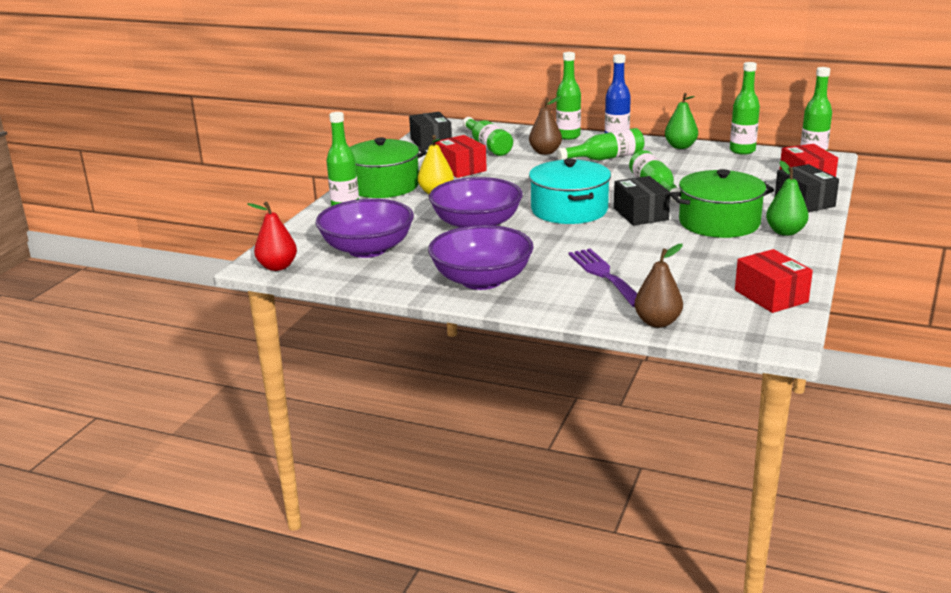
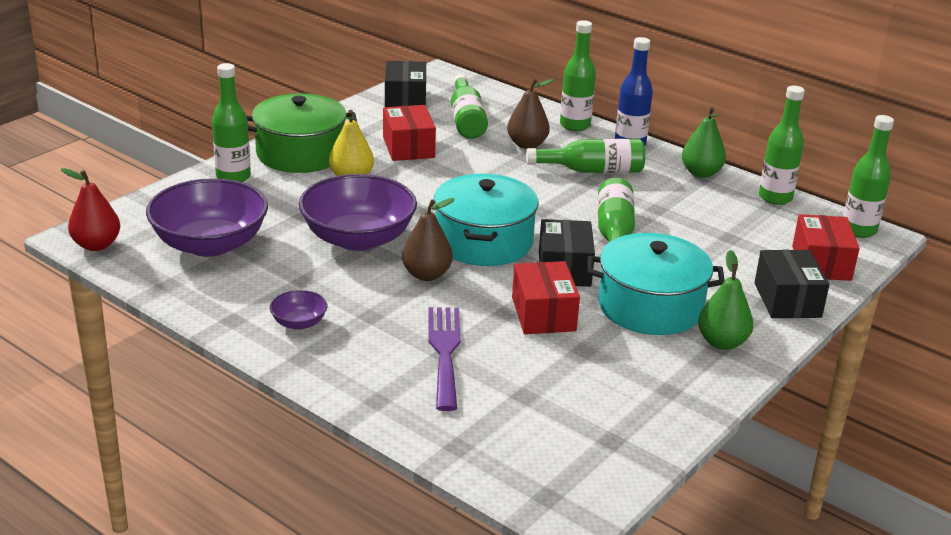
camera: 15 degrees right, 5 degrees up
purple bowl [428,225,534,290] -> purple bowl [270,290,327,330], size x0.44
brown pear [635,244,683,328] -> brown pear moved to [402,198,455,281]
green pot [670,169,774,238] -> turquoise pot [587,233,725,335]
red box [735,249,813,313] -> red box moved to [512,261,580,334]

